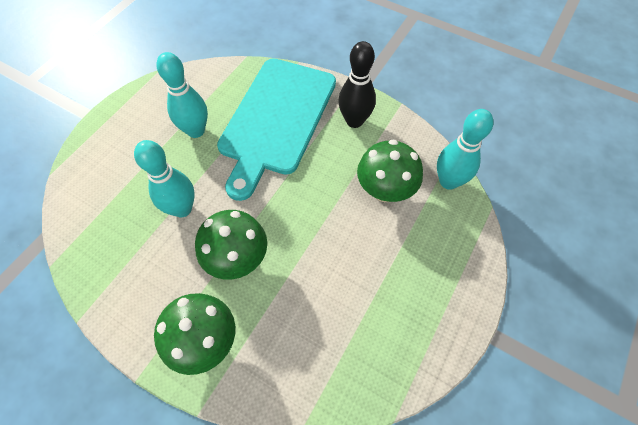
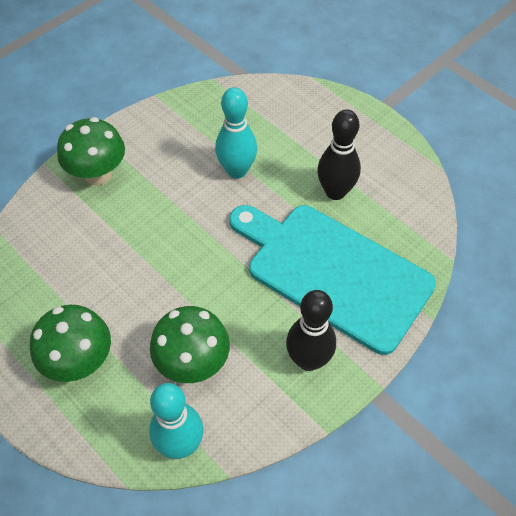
camera: 105 degrees right, 5 degrees down
turquoise bowling pin [156,52,208,138] -> black bowling pin [317,109,361,200]
green mushroom [195,210,267,280] -> green mushroom moved to [30,305,111,382]

